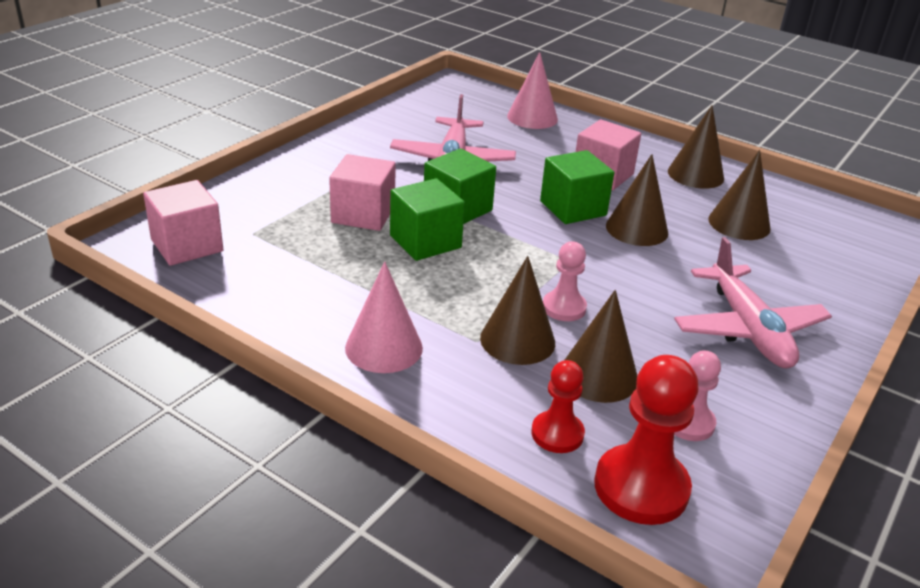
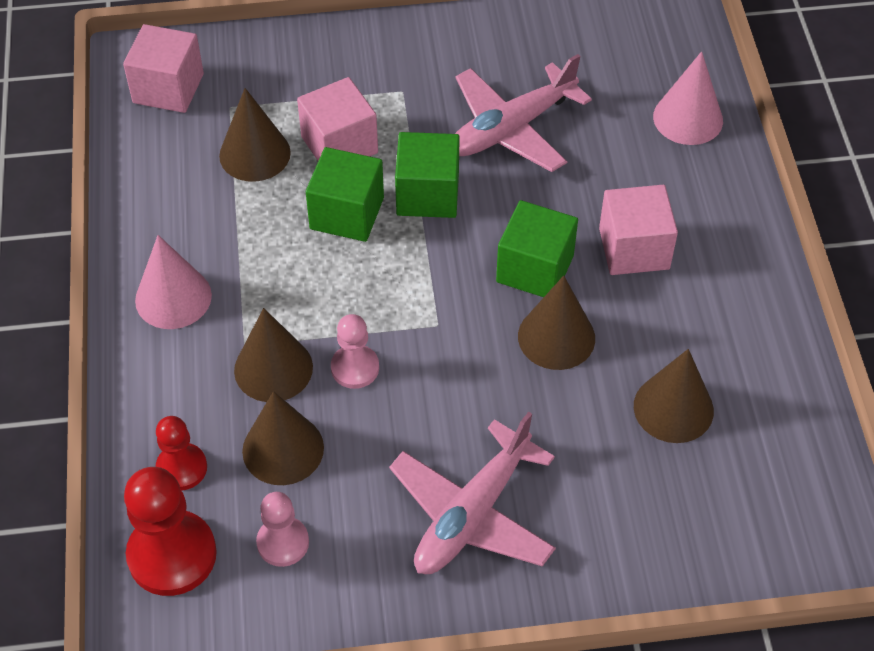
camera: 50 degrees right, 20 degrees up
brown cone [668,105,724,189] -> brown cone moved to [219,88,291,182]

